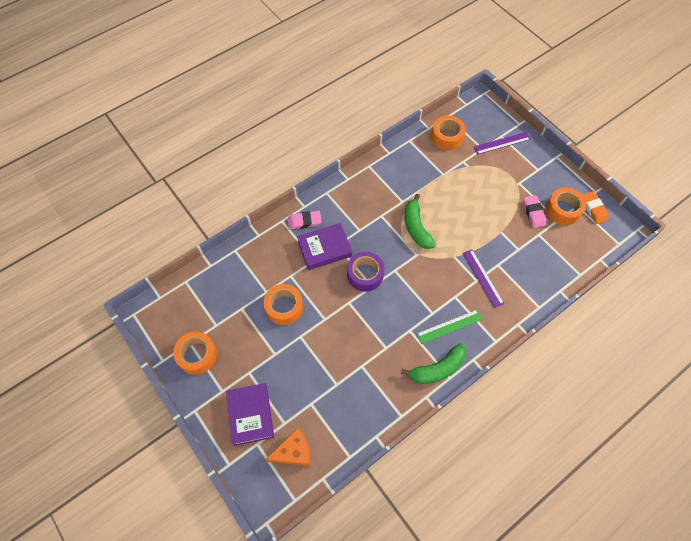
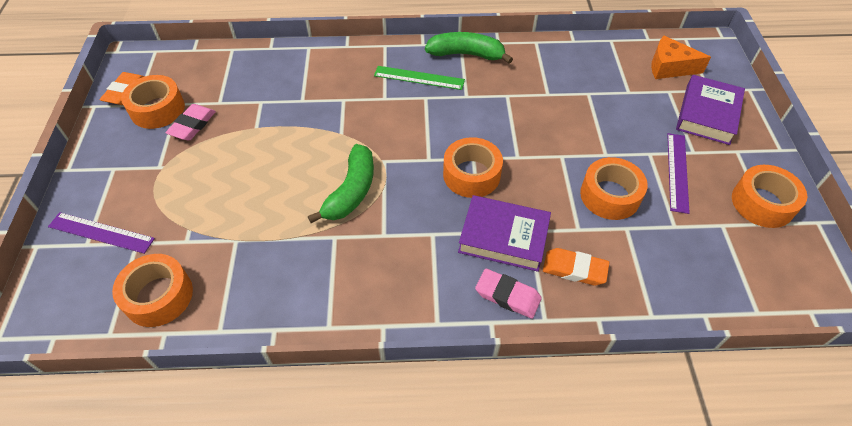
camera: 145 degrees left, 10 degrees down
purple tape [347,252,384,292] -> orange tape [443,137,503,198]
purple ruler [463,249,504,308] -> purple ruler moved to [667,133,690,214]
none -> orange eraser [543,248,609,285]

